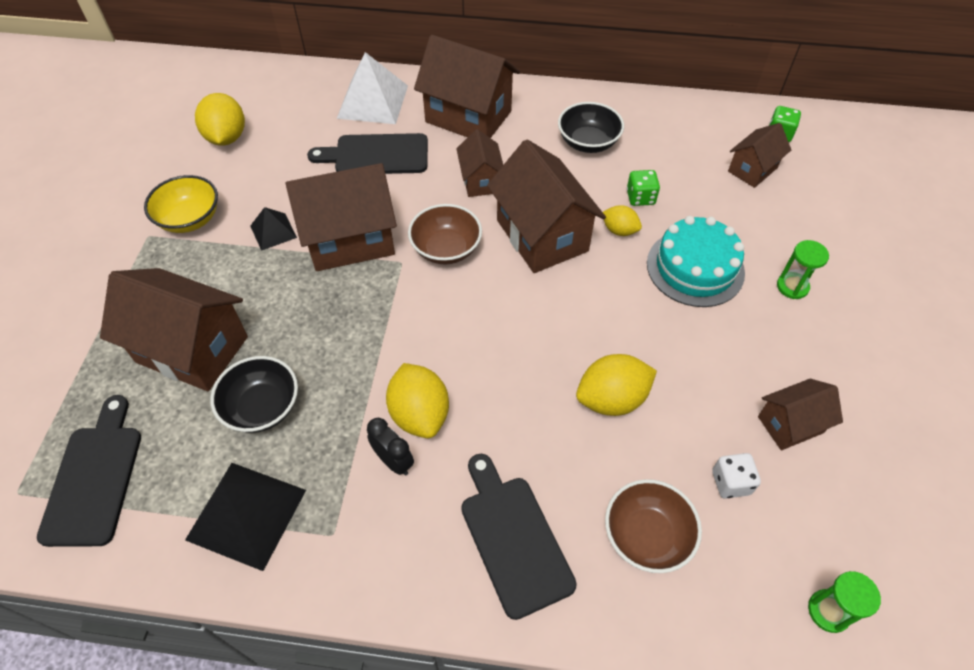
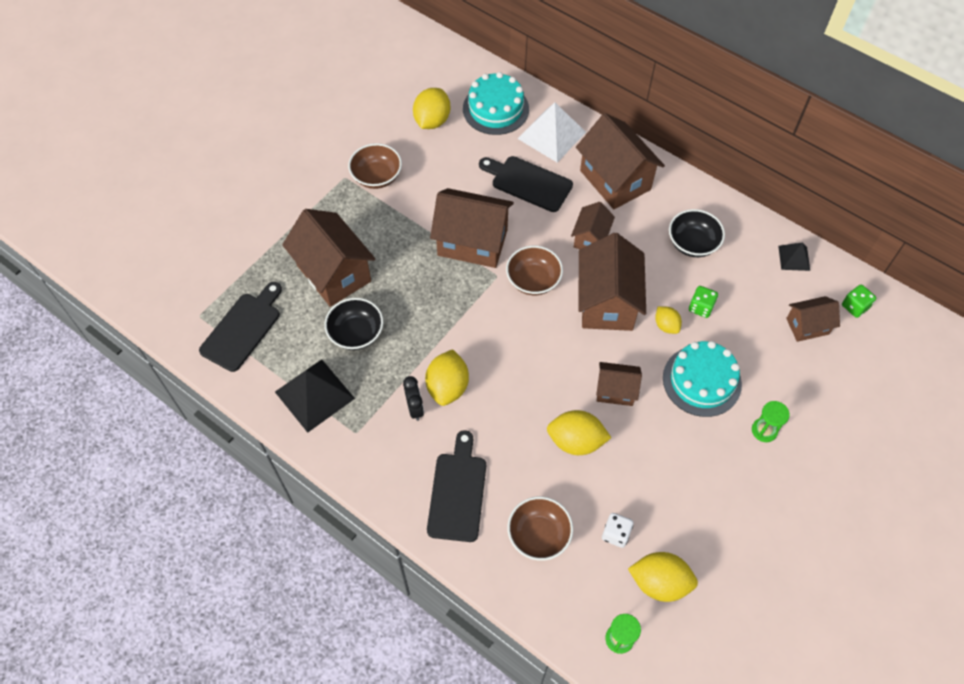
camera: 30 degrees right, 5 degrees up
yellow bowl [144,175,218,233] -> brown bowl [348,143,402,189]
black pyramid [250,207,297,251] -> black pyramid moved to [778,243,810,271]
brown house [758,379,843,450] -> brown house moved to [596,362,642,406]
none -> turquoise cake [463,72,529,135]
none -> yellow lemon [628,552,698,602]

